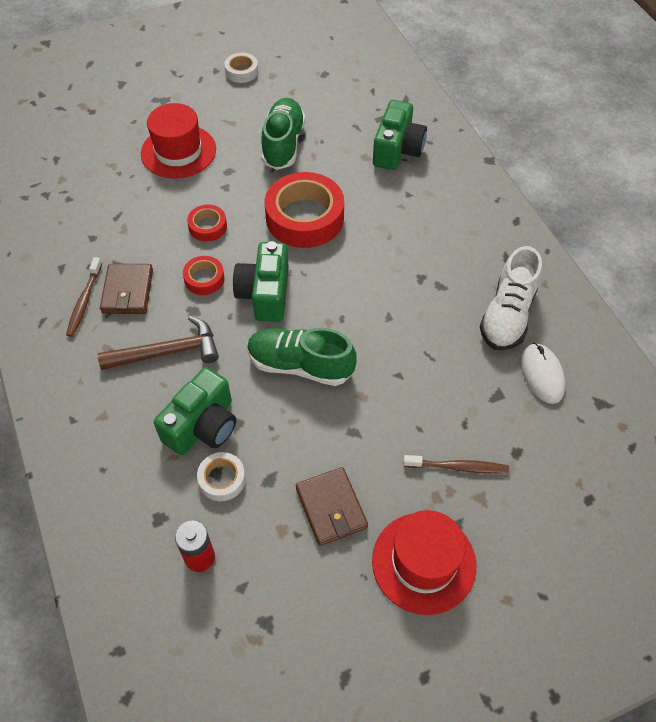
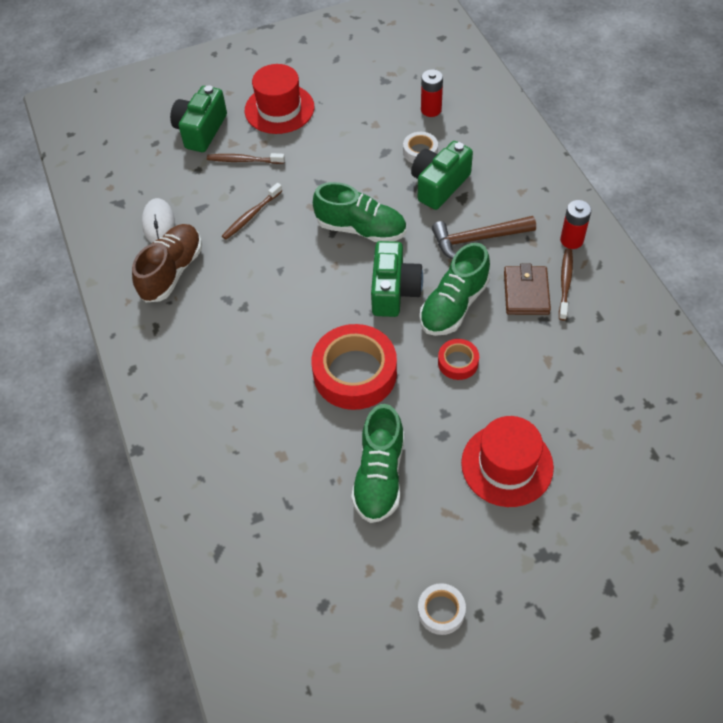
camera: 175 degrees left, 0 degrees up
red tape [183,256,225,295] -> green shoe [420,243,490,336]
brown wallet [296,467,368,546] -> none
green camera [373,100,427,170] -> green camera moved to [170,85,227,152]
white shoe [480,246,542,350] -> brown shoe [132,224,202,302]
none -> brown toothbrush [222,183,283,240]
none -> red battery [560,200,591,249]

